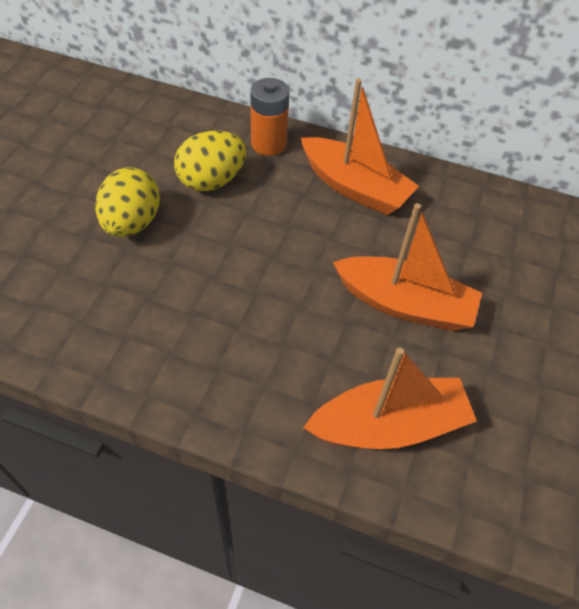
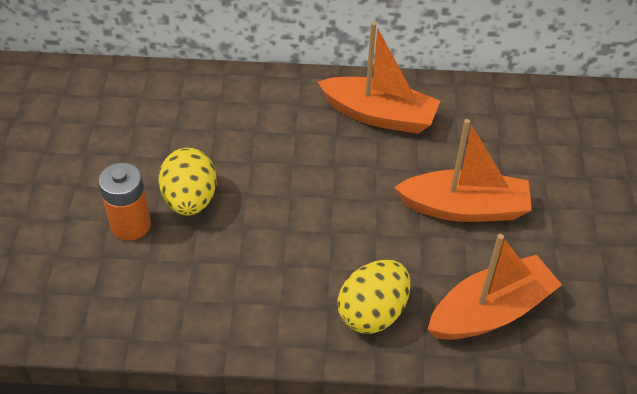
camera: 15 degrees left, 5 degrees down
yellow egg [174,131,246,191] -> yellow egg moved to [337,260,411,334]
orange battery [250,78,290,156] -> orange battery moved to [98,163,151,240]

